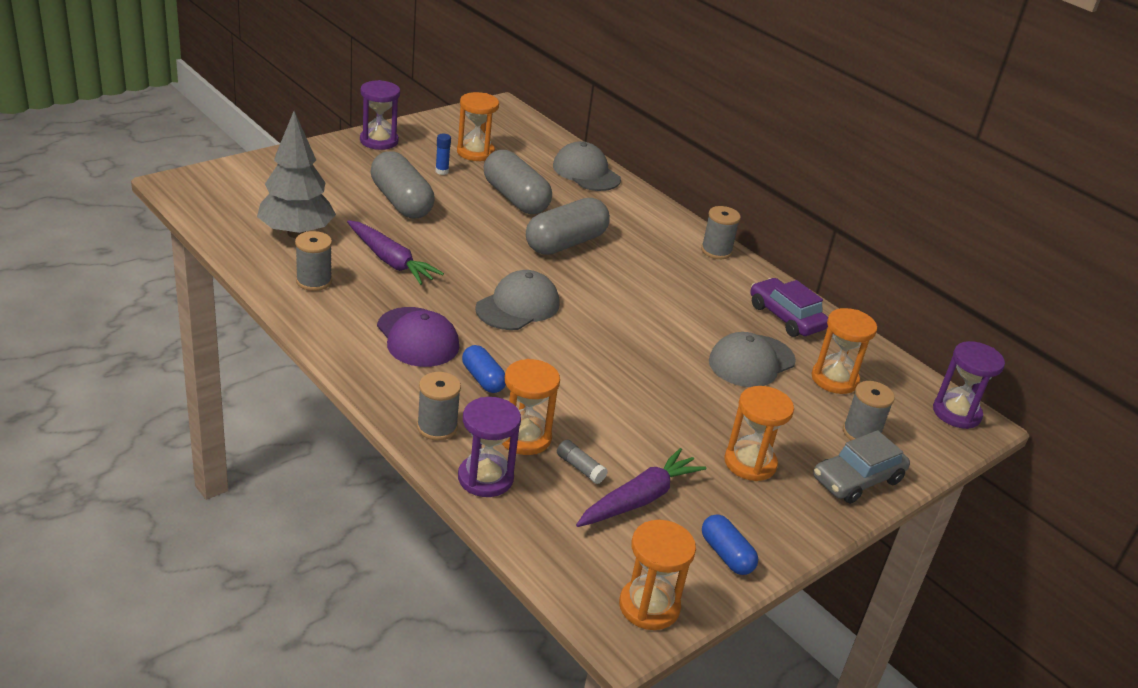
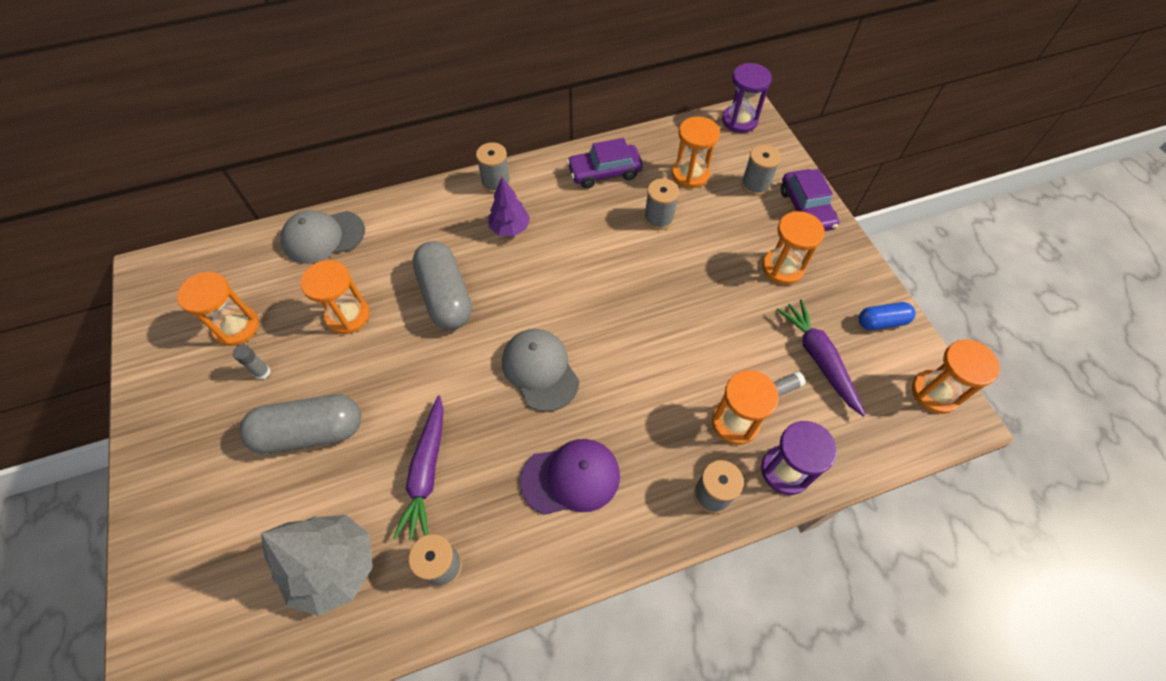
camera: 65 degrees left, 25 degrees up
purple carrot [347,220,444,285] -> purple carrot turned 120 degrees clockwise [393,395,444,540]
purple hourglass [360,80,400,150] -> none
blue glue stick [435,134,451,175] -> grey glue stick [233,345,271,380]
blue capsule [462,345,506,393] -> none
grey capsule [484,150,552,214] -> orange hourglass [301,260,369,334]
grey cap [709,332,796,387] -> grey spool [644,178,679,230]
grey car [813,430,910,504] -> purple car [781,169,839,231]
none -> purple tree [488,177,530,236]

